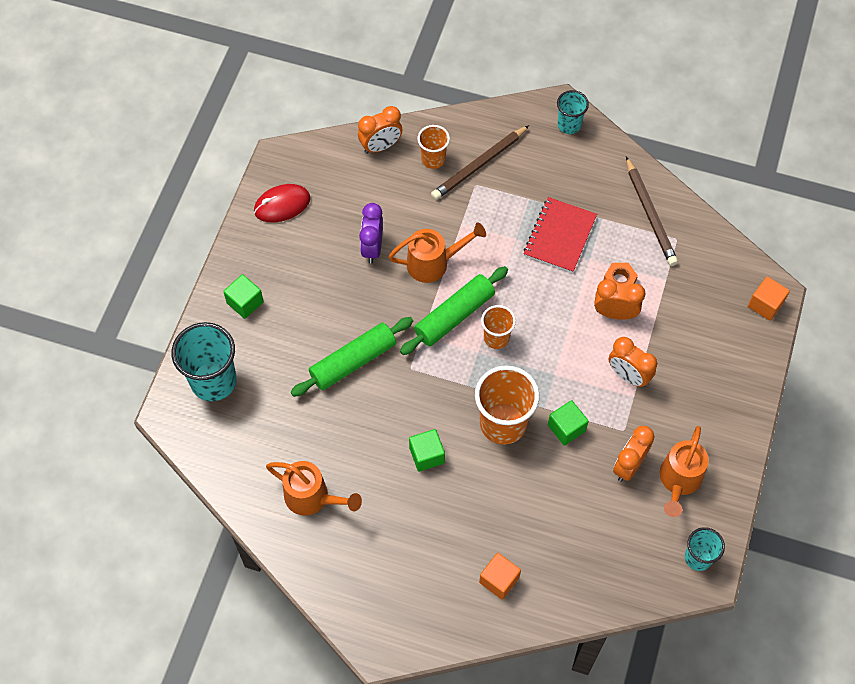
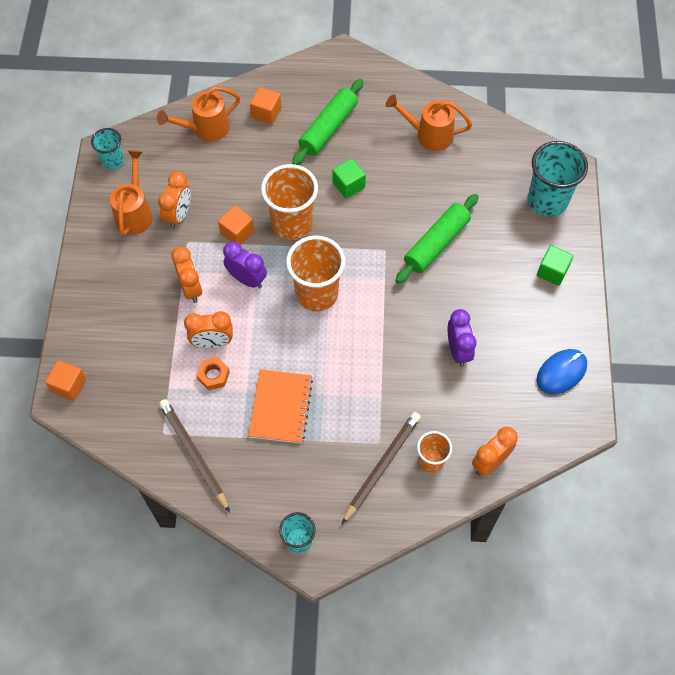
camera: 165 degrees right, 0 degrees up
red mouse [254,184,310,223] -> blue mouse [537,349,587,394]
orange watering can [388,222,486,283] -> orange watering can moved to [157,87,240,142]
green rolling pin [400,266,508,355] -> green rolling pin moved to [292,79,363,165]
orange cup [481,305,516,349] -> orange cup [286,236,345,311], size x1.77
red notebook [524,197,597,273] -> orange notebook [248,369,313,444]
green cube [548,400,589,446] -> orange cube [218,206,254,245]
orange clock [608,337,657,388] -> orange clock turned 45 degrees clockwise [171,246,202,303]
none -> purple clock [223,241,267,289]

